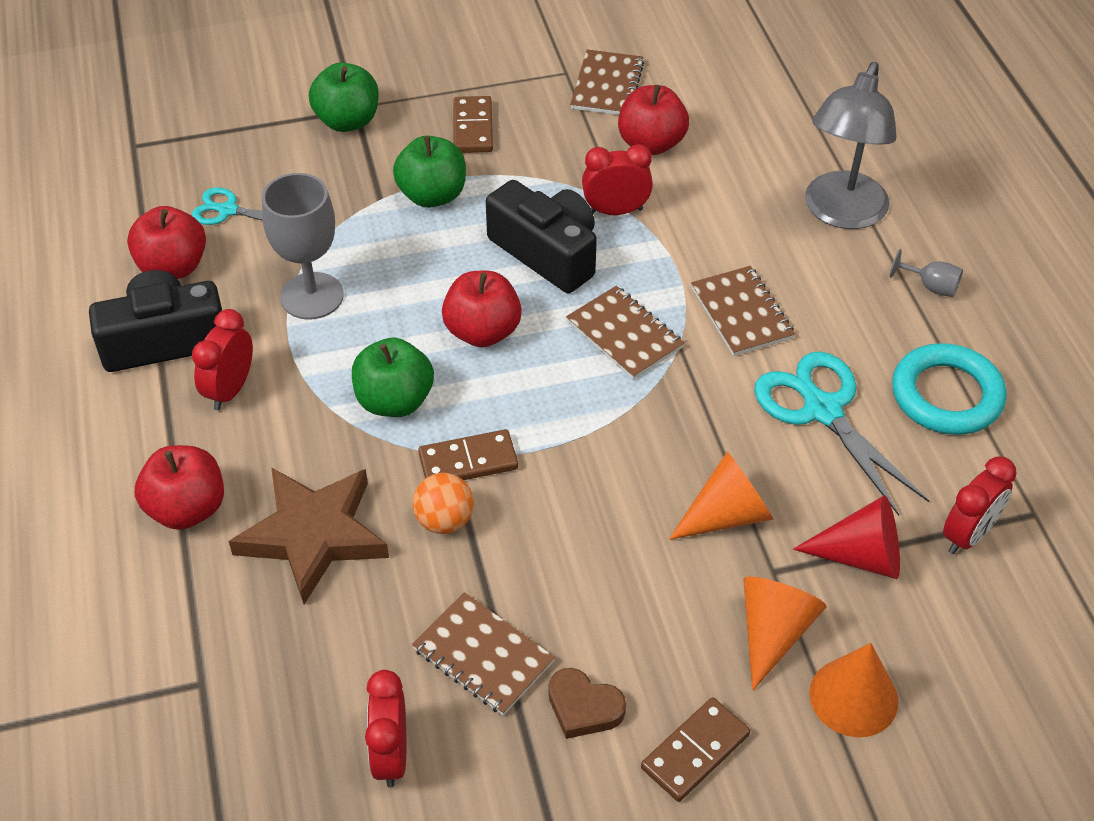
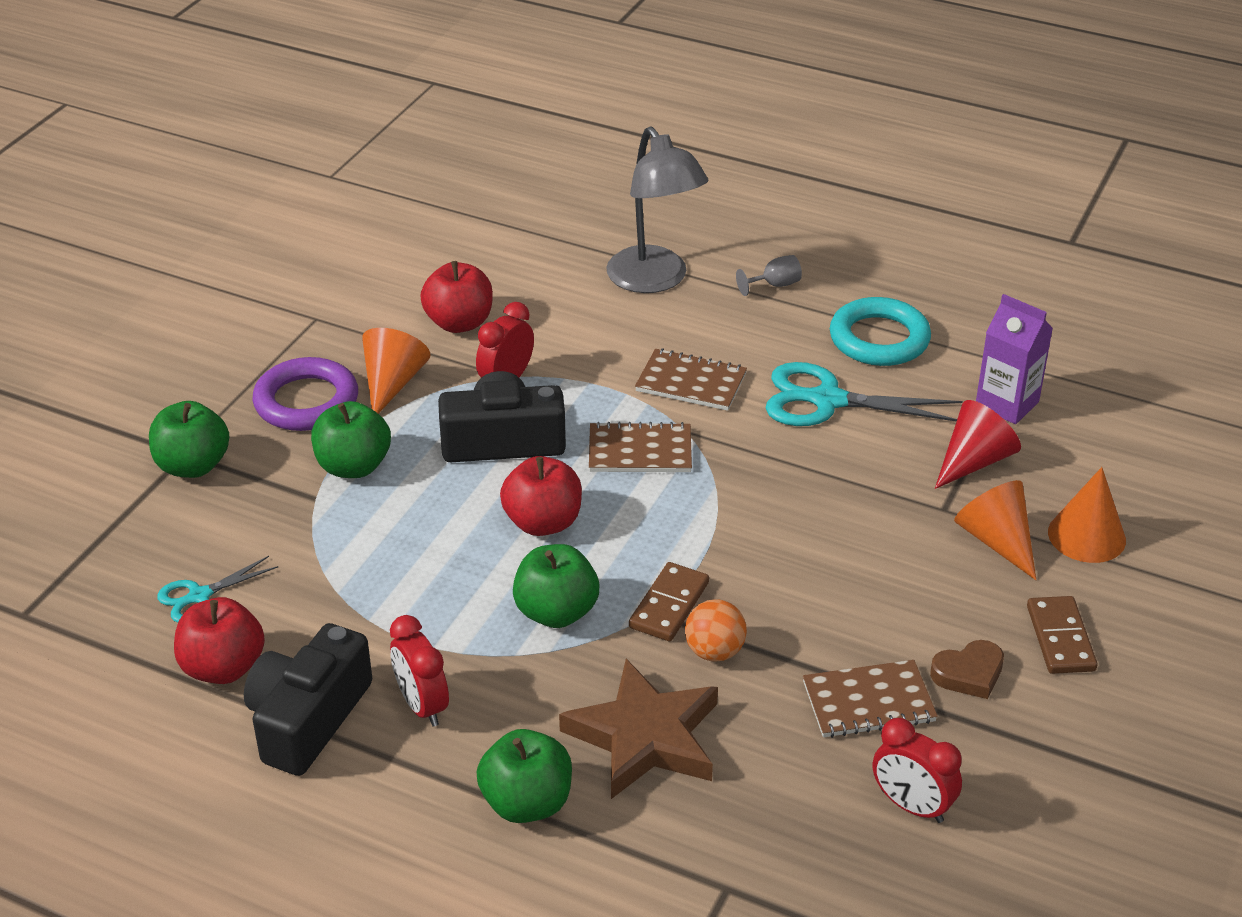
camera: 50 degrees left, 10 degrees down
red apple [135,445,224,530] -> green apple [477,729,572,823]
grey goblet [262,173,344,320] -> none
brown domino [453,96,493,153] -> purple ring [252,357,358,431]
brown notebook [570,49,644,115] -> none
orange cone [669,452,773,540] -> orange cone moved to [362,328,430,414]
red clock [943,457,1017,554] -> purple carton [976,294,1053,424]

